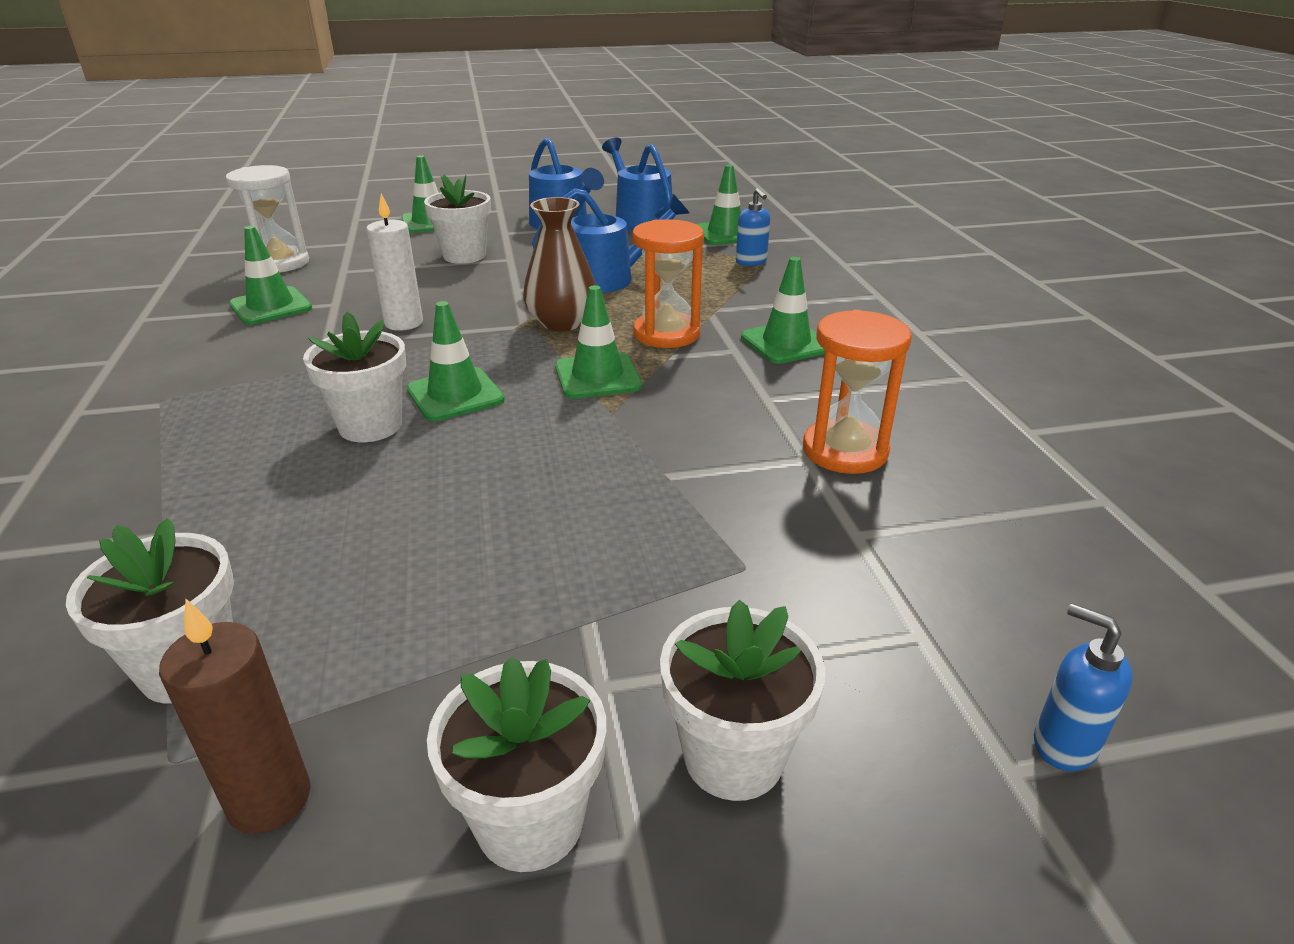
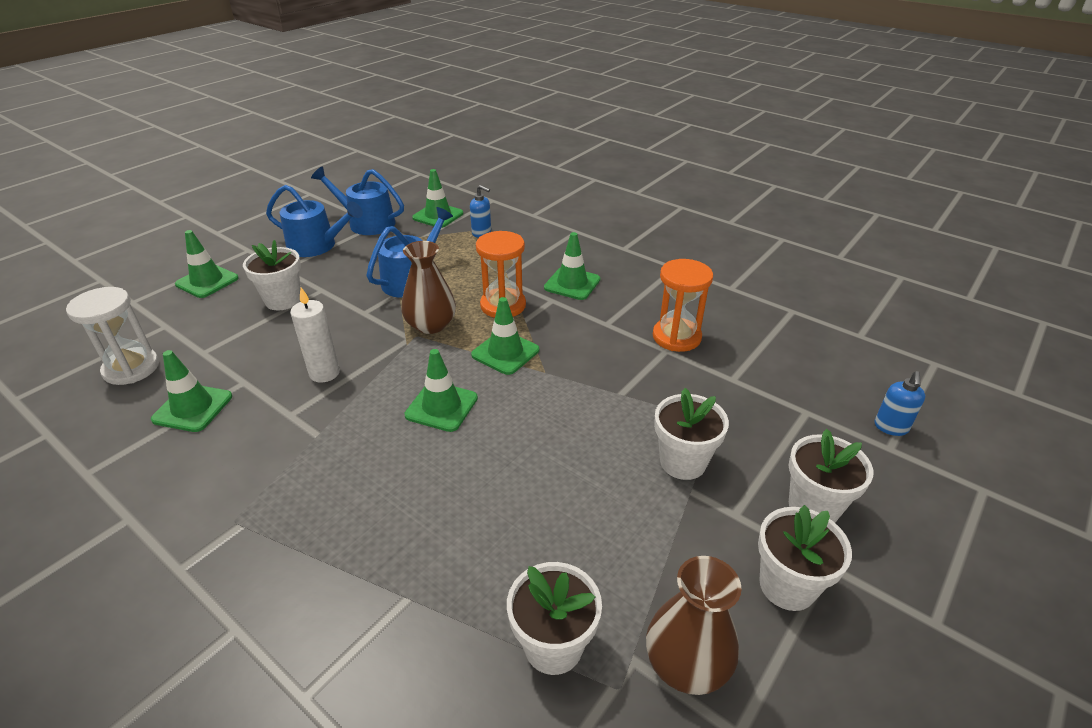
camera: 40 degrees left, 5 degrees up
brown candle [159,599,310,834] -> brown vase [646,556,742,695]
white flower pot [303,312,406,442] -> white flower pot moved to [654,388,729,480]
blue soap dispenser [1034,603,1133,771] -> blue soap dispenser turned 75 degrees counterclockwise [875,371,925,436]

